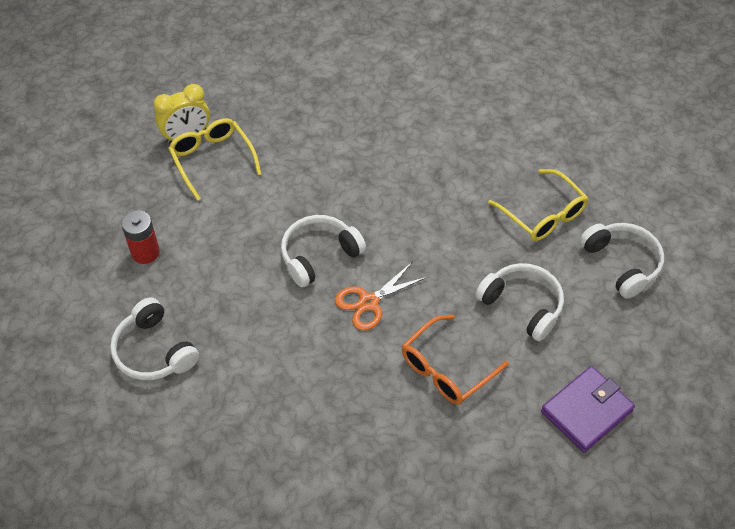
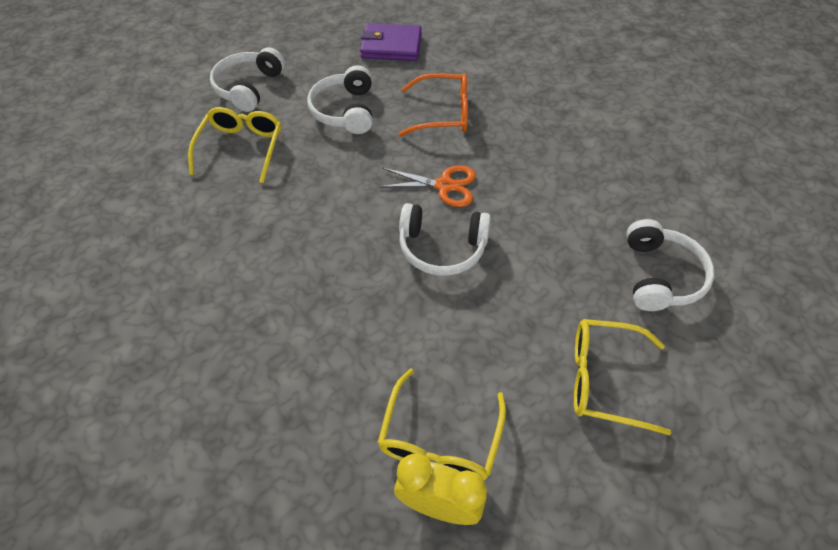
camera: 135 degrees left, 0 degrees up
red battery [122,210,160,264] -> yellow glasses [574,319,671,435]

